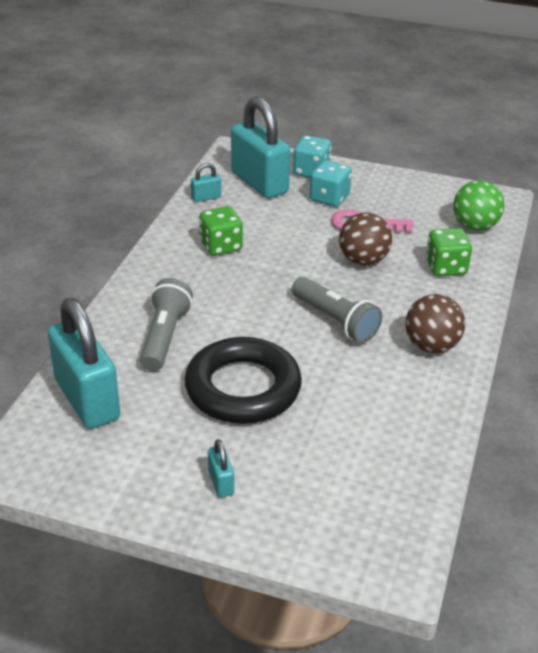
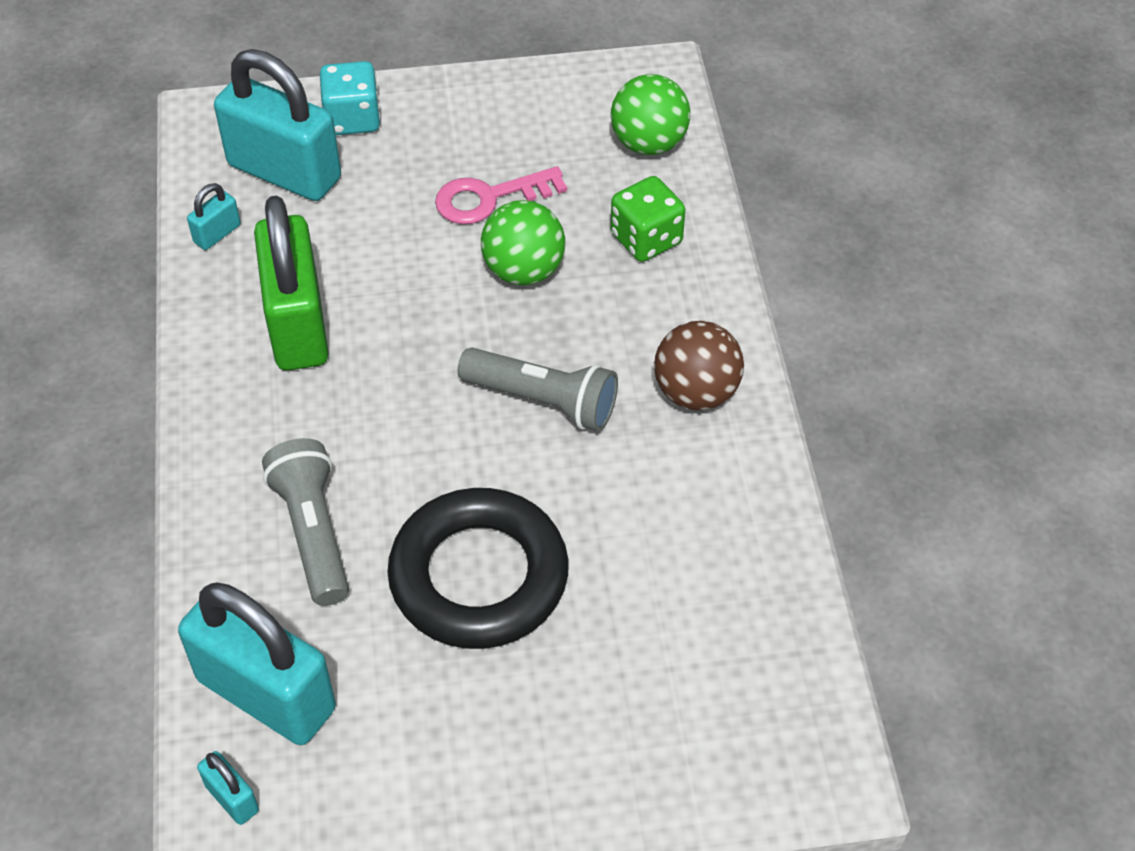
camera: 25 degrees left, 15 degrees up
green dice [199,206,243,256] -> green padlock [254,195,328,371]
turquoise padlock [208,439,234,498] -> turquoise padlock moved to [197,751,259,825]
turquoise dice [309,160,352,207] -> none
brown ball [339,212,392,266] -> green ball [481,200,565,285]

